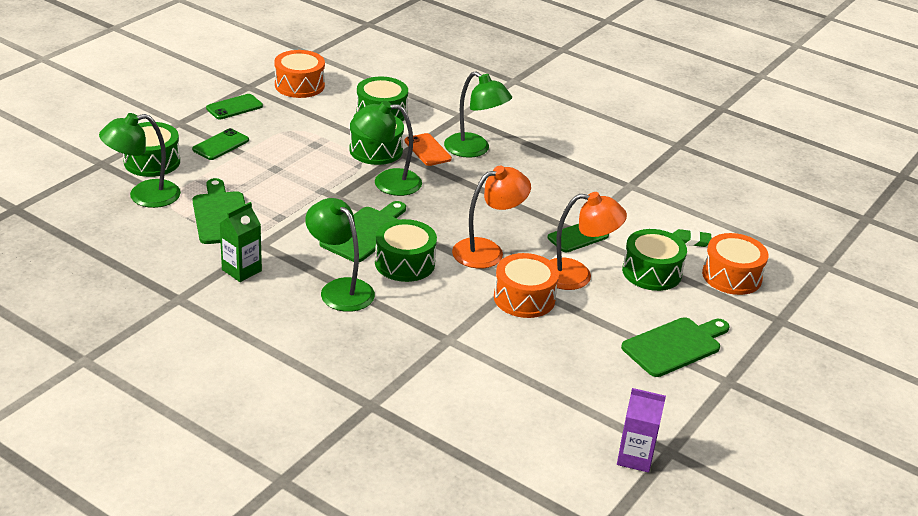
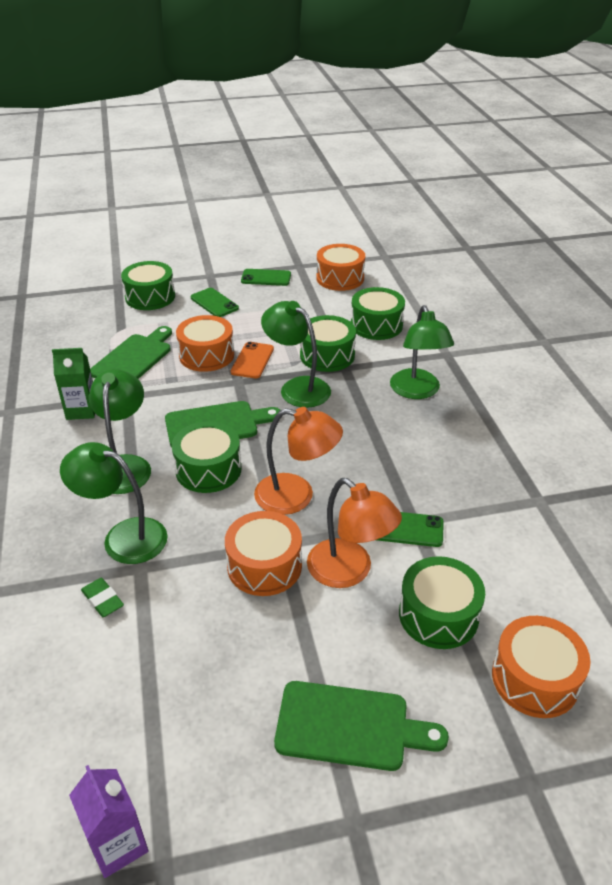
camera: 45 degrees right, 5 degrees up
green lamp [99,113,181,208] -> green lamp moved to [60,442,168,564]
green phone [192,128,249,160] -> green phone turned 60 degrees clockwise [191,288,239,317]
orange phone [405,133,452,166] -> orange phone moved to [231,342,274,378]
green eraser [672,229,711,247] -> green eraser moved to [81,578,124,617]
none -> orange drum [176,315,234,372]

